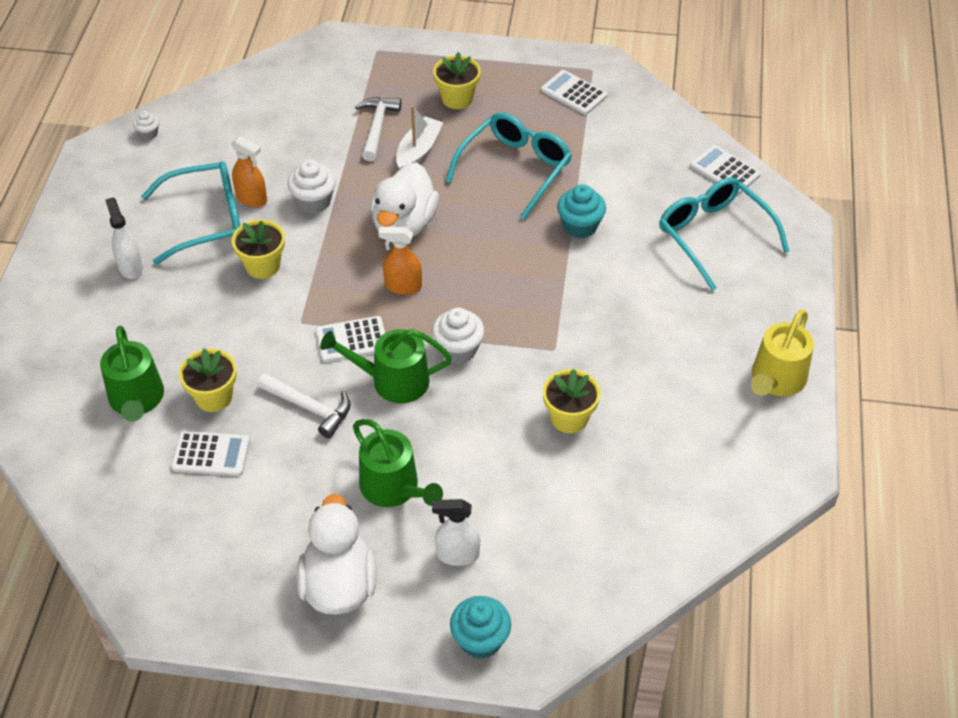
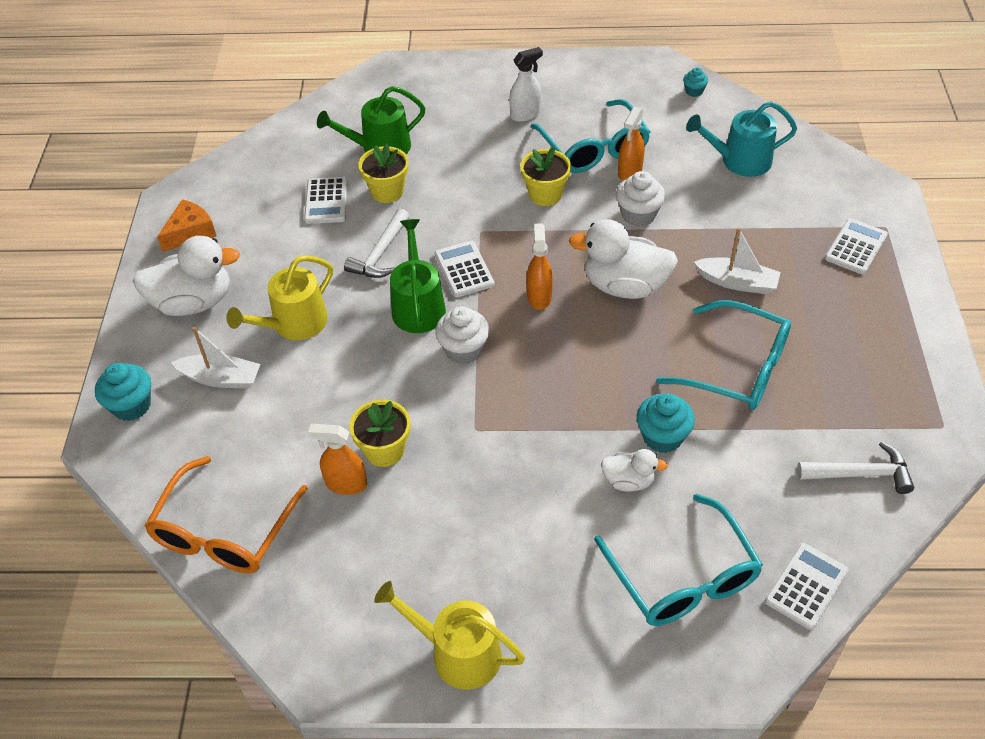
camera: 85 degrees right, 0 degrees up
white cupcake [133,111,159,140] -> turquoise cupcake [683,67,708,97]
green watering can [353,419,443,507] -> yellow watering can [226,255,333,340]
white hammer [355,97,401,161] -> white hammer moved to [797,441,914,494]
white spray bottle [432,499,480,566] -> white boat [171,327,261,389]
yellow flower pot [433,52,481,109] -> none
white calculator [541,70,607,115] -> white calculator moved to [825,218,888,275]
turquoise glasses [659,177,790,291] -> turquoise glasses turned 105 degrees clockwise [594,494,763,626]
none -> orange glasses [145,456,308,574]
none -> orange cheese [157,199,216,252]
none -> orange spray bottle [308,424,367,495]
none -> white duck [601,449,668,492]
none -> turquoise watering can [686,101,797,177]

